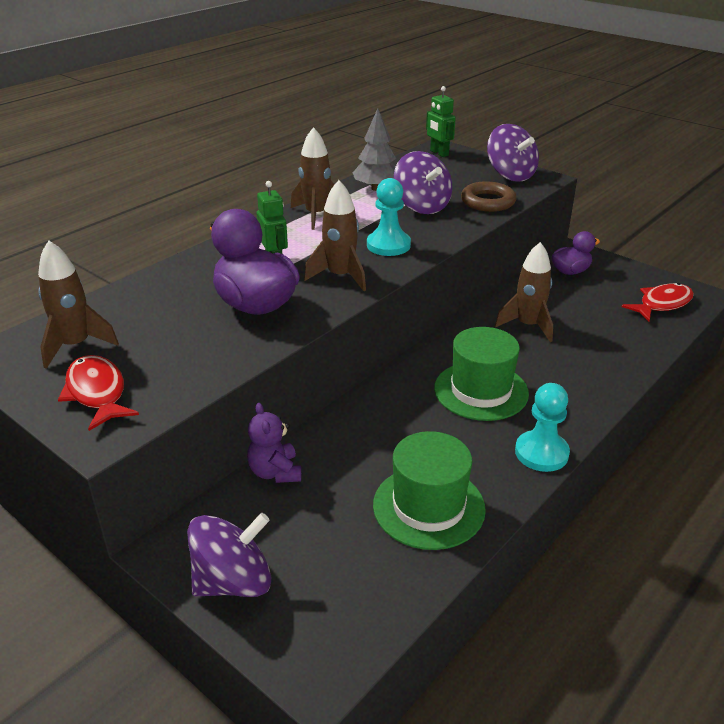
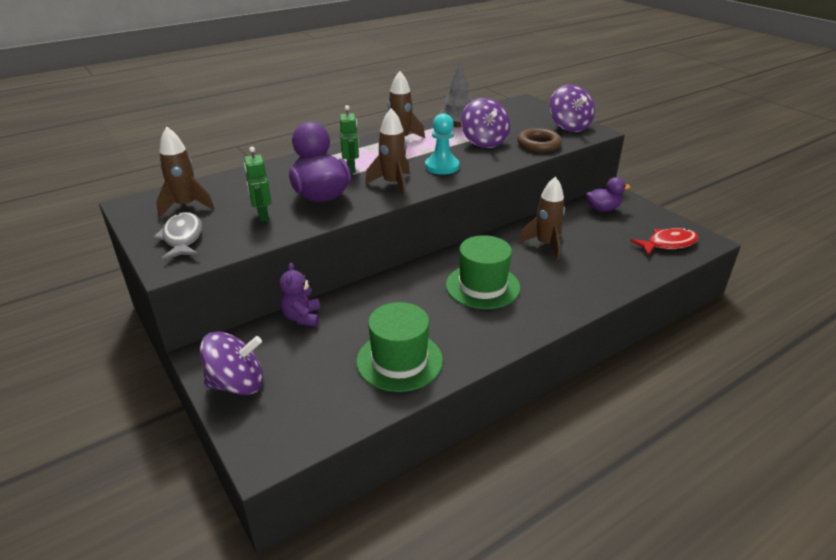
camera: 15 degrees right, 0 degrees up
red fish [58,355,139,431] -> grey fish [153,212,202,260]
green robot [426,86,456,157] -> green robot moved to [244,147,271,222]
turquoise pawn [515,383,570,472] -> none

